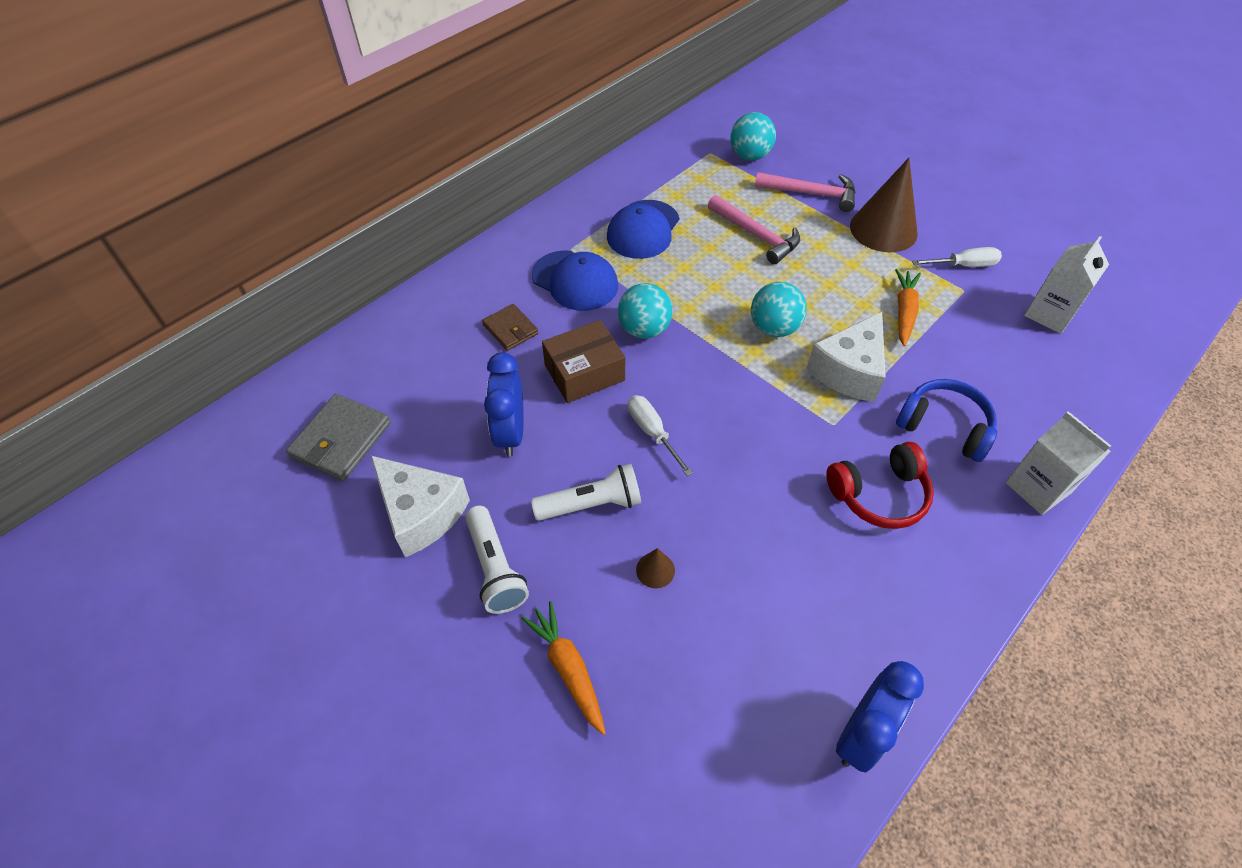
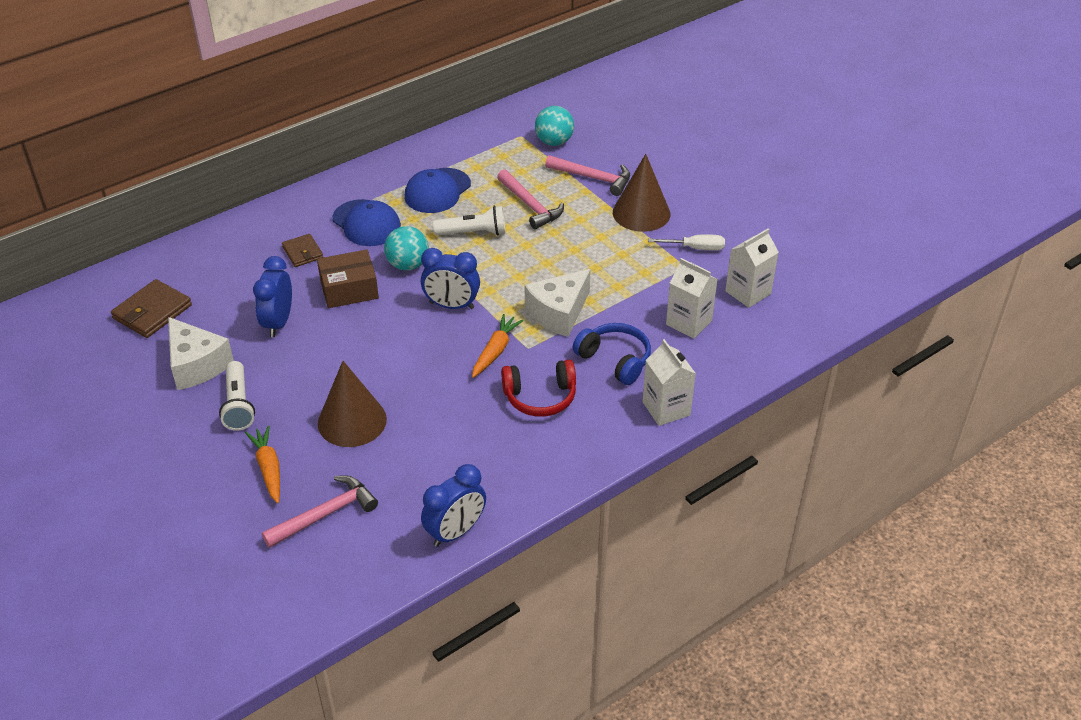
camera: 10 degrees right, 10 degrees down
grey wallet [286,394,391,481] -> brown wallet [111,279,192,338]
white flashlight [531,464,641,521] -> white flashlight moved to [433,206,506,236]
white screwdriver [628,395,693,476] -> none
brown cone [636,548,675,588] -> brown cone [318,361,387,447], size x2.37
turquoise ball [751,282,807,337] -> none
orange carrot [895,269,921,346] -> orange carrot moved to [472,314,524,378]
none -> pink hammer [262,475,378,548]
none -> blue clock [421,248,480,309]
none -> white carton [666,258,717,339]

